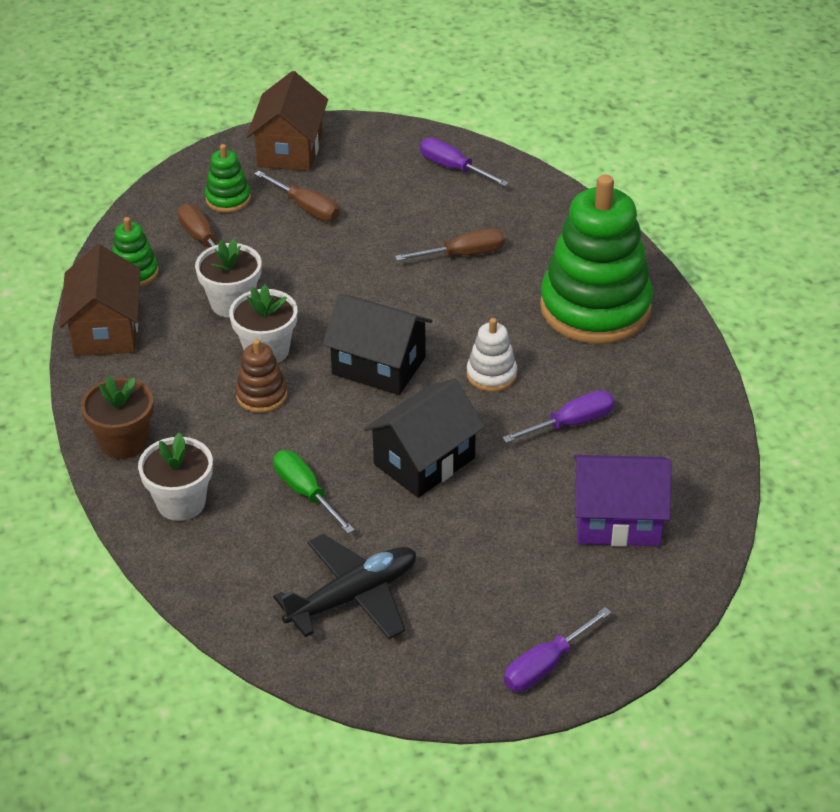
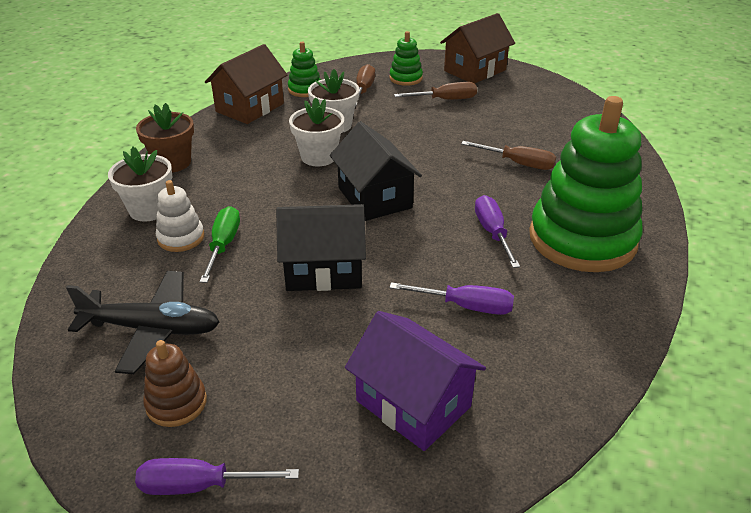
camera: 40 degrees right, 5 degrees down
brown stacking toy [236,339,287,413] -> brown stacking toy moved to [143,340,207,427]
brown screwdriver [254,171,340,221] -> brown screwdriver turned 90 degrees counterclockwise [394,82,477,100]
purple screwdriver [420,138,509,186] -> purple screwdriver moved to [475,195,520,268]
white stacking toy [467,318,517,392] -> white stacking toy moved to [156,180,204,252]

